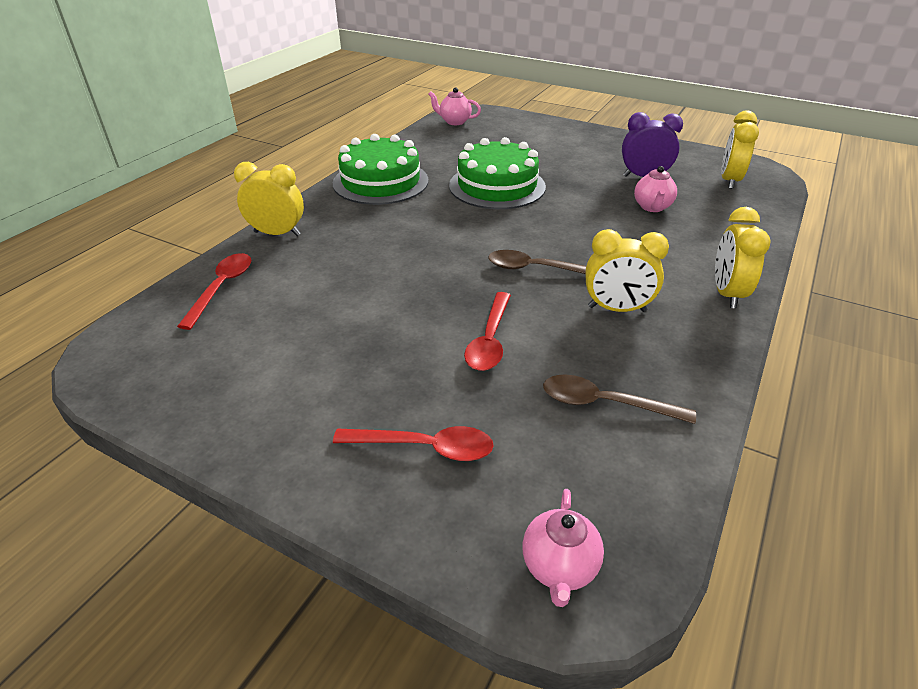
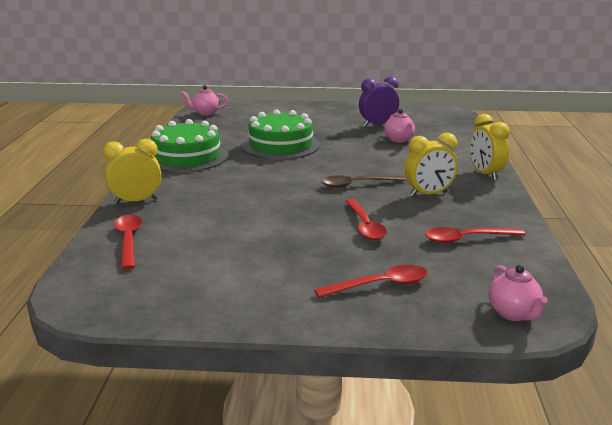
camera: 25 degrees left, 15 degrees down
brown spoon [543,374,696,424] -> red spoon [425,227,525,243]
yellow clock [721,110,759,189] -> none

